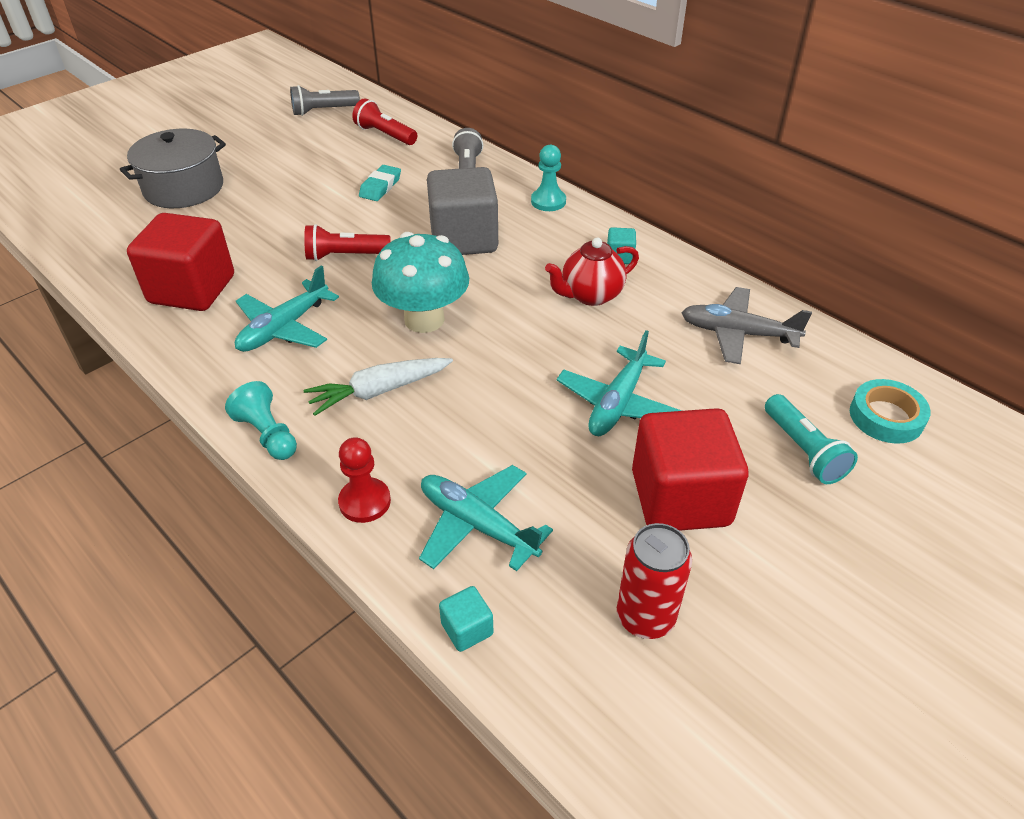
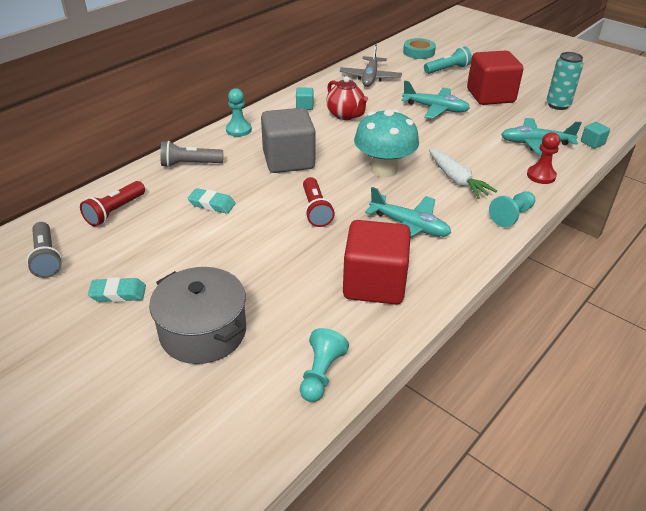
camera: 95 degrees left, 5 degrees down
turquoise plane [419,465,553,571] -> turquoise plane turned 60 degrees clockwise [501,118,582,156]
red can [617,523,692,639] -> turquoise can [547,52,583,110]
none -> turquoise eraser [88,277,146,302]
none -> turquoise pawn [300,328,349,402]

